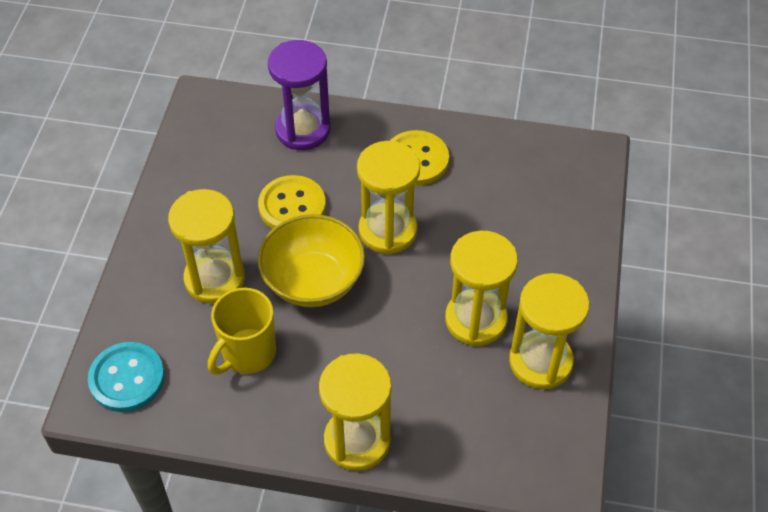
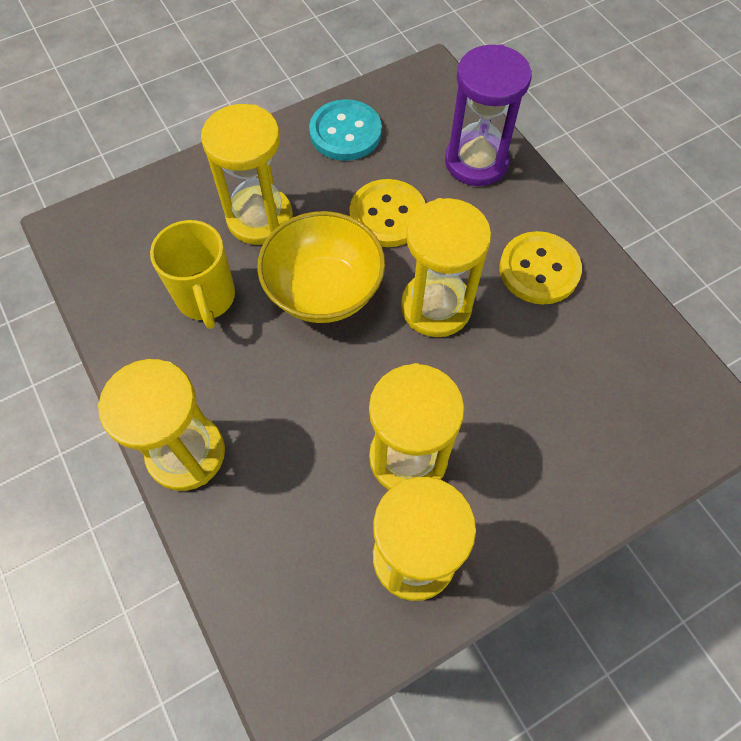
camera: 50 degrees right, 10 degrees up
turquoise button [88,342,165,412] -> turquoise button moved to [309,99,382,161]
yellow mug [208,288,276,374] -> yellow mug turned 105 degrees counterclockwise [150,220,235,329]

